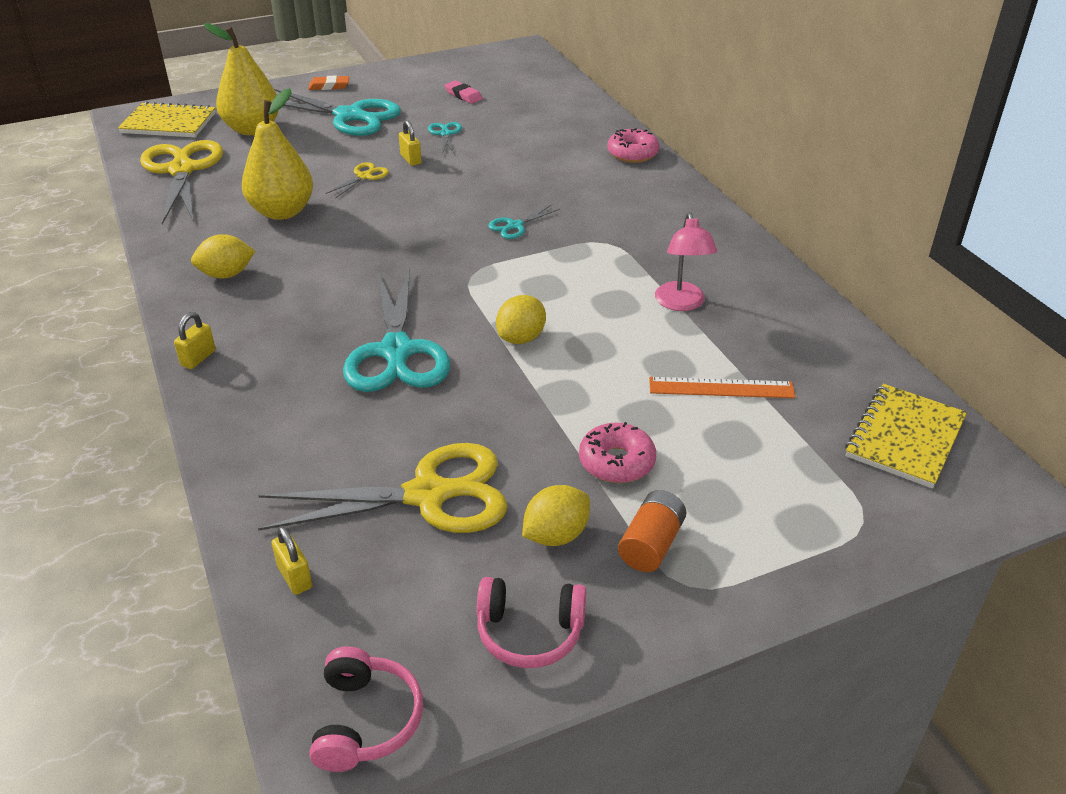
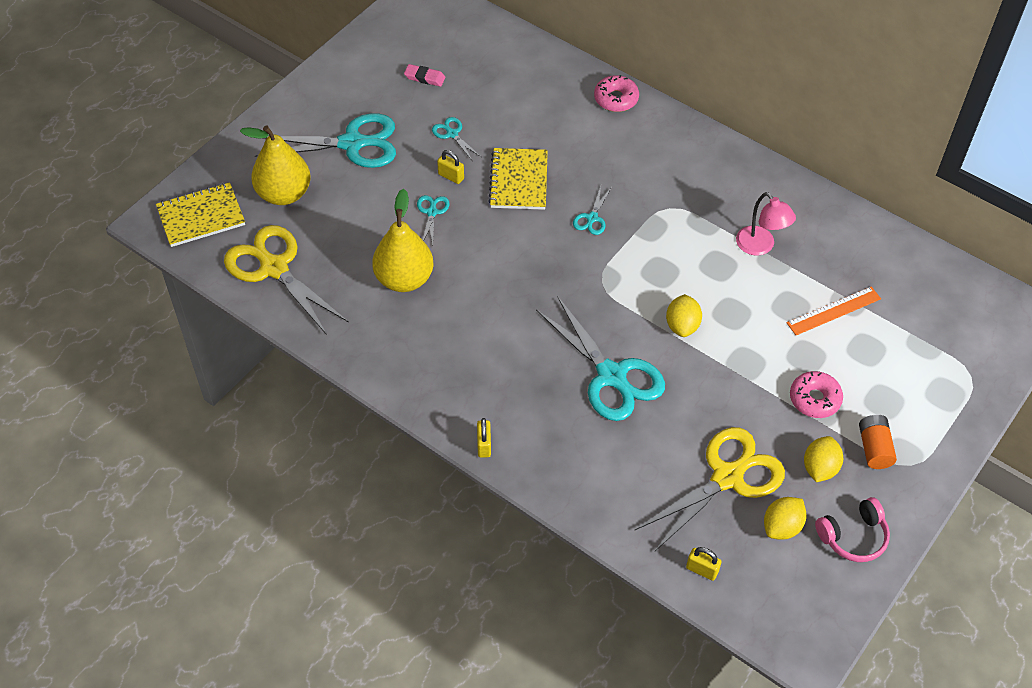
camera: 30 degrees left, 15 degrees up
yellow lemon [191,234,255,278] -> yellow lemon moved to [764,497,806,540]
orange eraser [308,76,349,90] -> none
pink headphones [310,646,423,772] -> none
yellow scissors [326,162,389,199] -> turquoise scissors [417,195,450,245]
yellow notebook [845,384,967,488] -> yellow notebook moved to [488,148,548,210]

